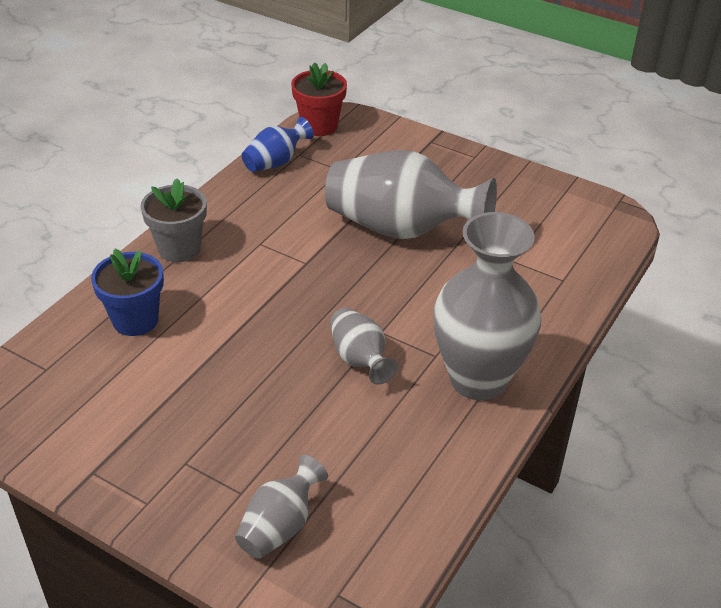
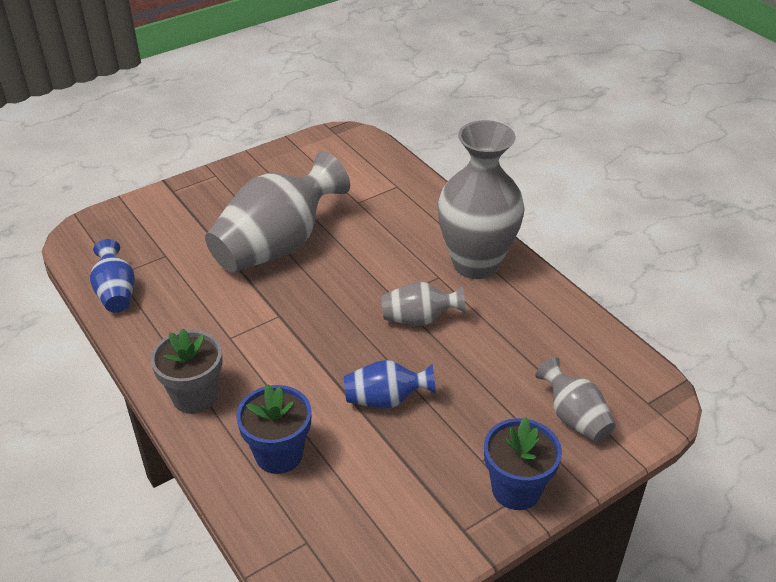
camera: 65 degrees left, 0 degrees up
red flower pot [291,62,347,136] -> none
none -> blue vase [344,360,436,408]
none -> blue flower pot [484,417,562,510]

